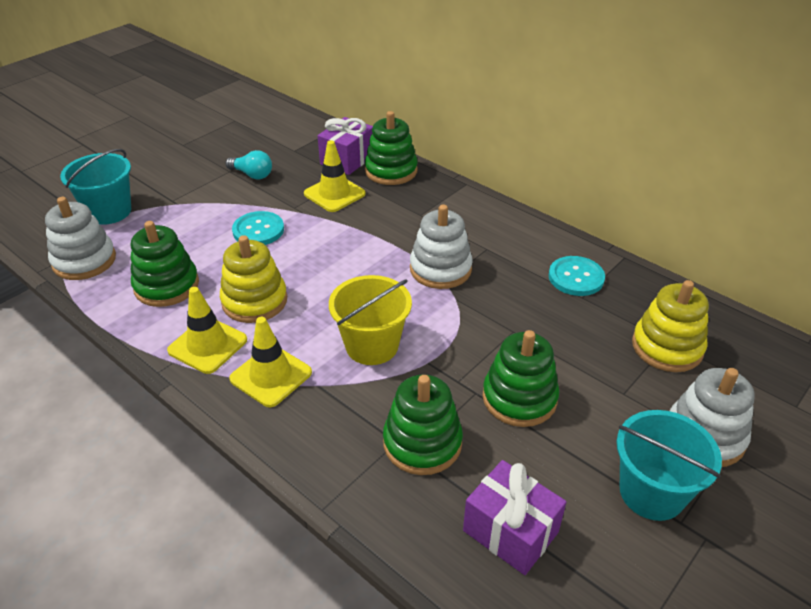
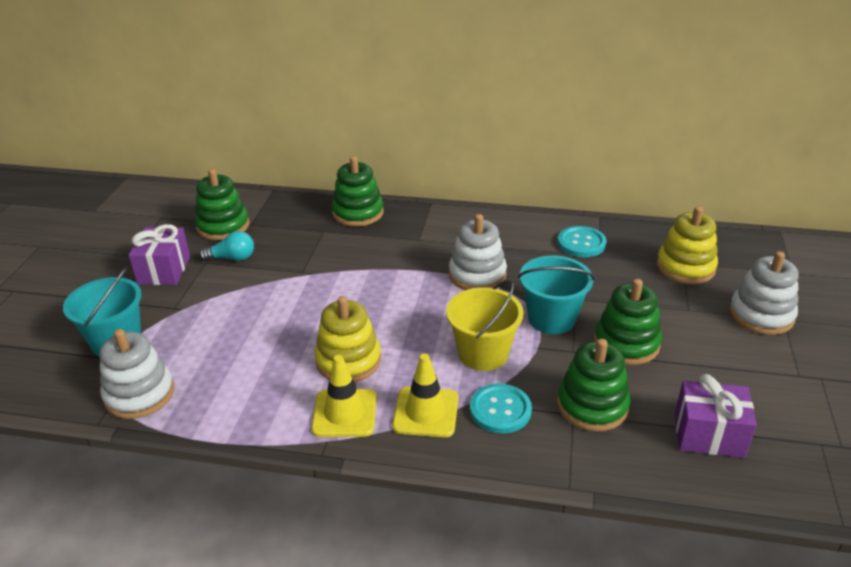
camera: 30 degrees left, 5 degrees down
green stacking toy [131,221,199,307] -> green stacking toy moved to [195,169,250,240]
turquoise button [232,211,284,245] -> turquoise button moved to [470,384,532,433]
yellow traffic cone [304,140,366,212] -> none
purple gift [318,117,373,175] -> purple gift moved to [128,224,190,285]
turquoise bucket [617,410,722,521] -> turquoise bucket moved to [518,255,595,334]

